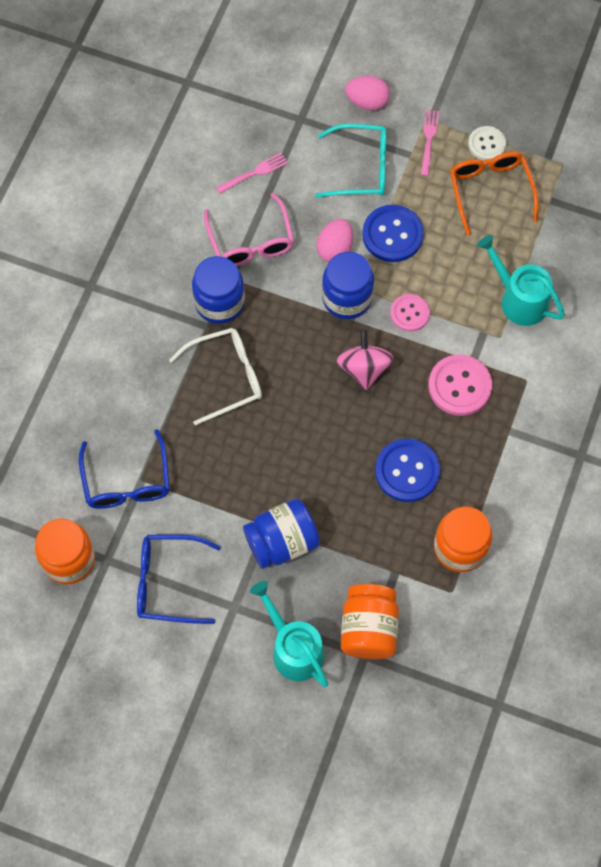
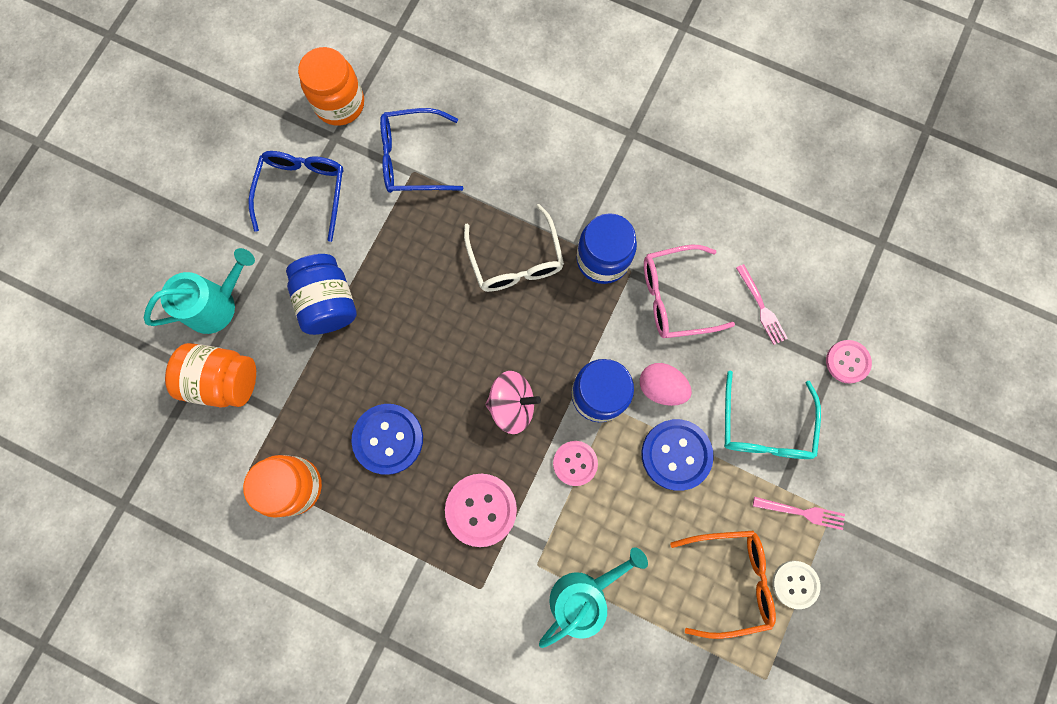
camera: 95 degrees right, 10 degrees up
pink egg [345,76,390,110] -> none
none -> pink button [826,340,872,384]

